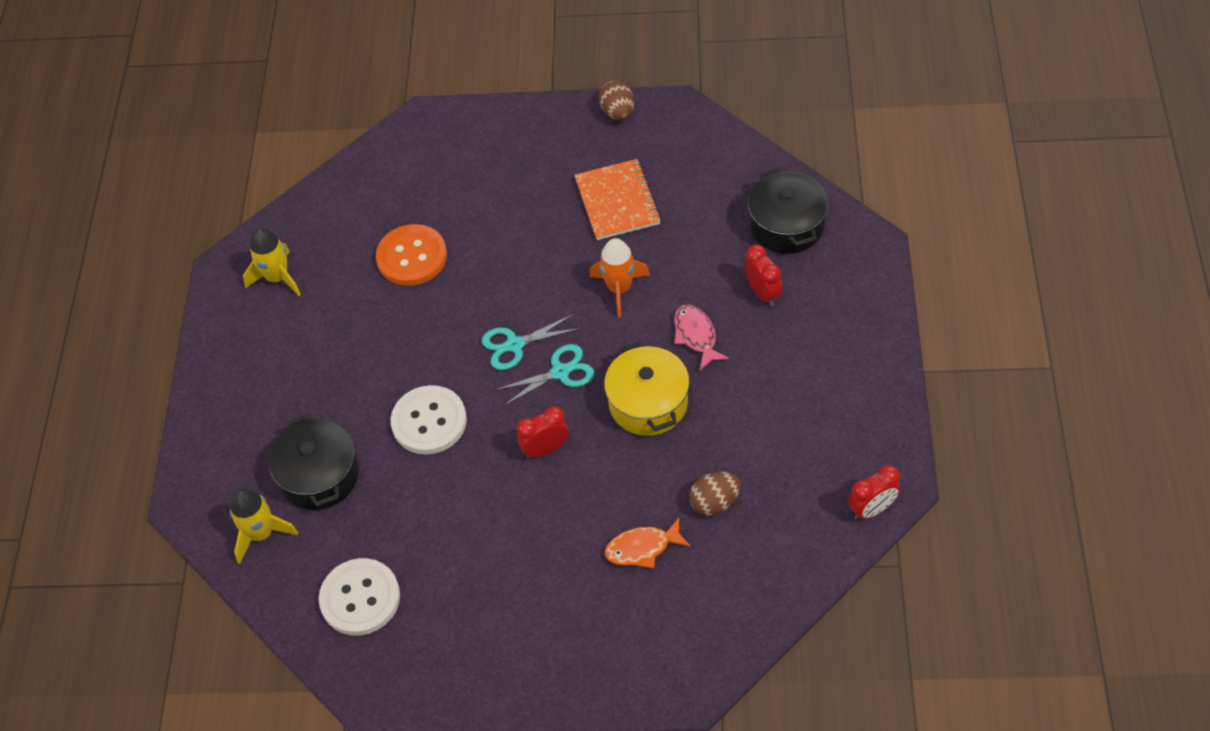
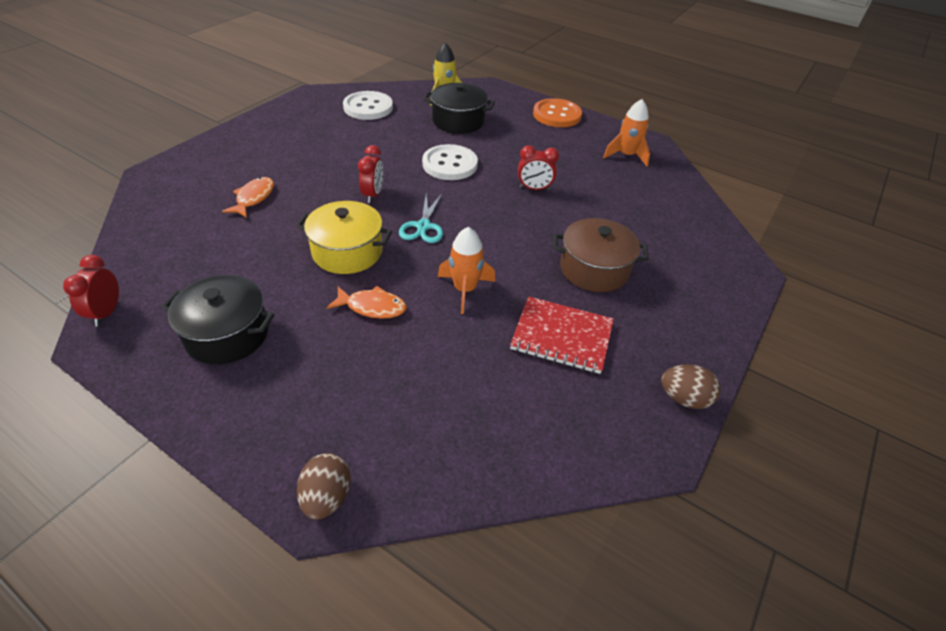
camera: 115 degrees right, 10 degrees down
yellow rocket [243,228,301,296] -> orange rocket [603,99,650,167]
orange button [376,224,447,286] -> orange button moved to [533,98,582,127]
turquoise scissors [482,314,580,370] -> none
orange notebook [575,159,661,240] -> red notebook [510,296,614,374]
pink fish [674,304,729,370] -> orange fish [326,286,406,319]
brown egg [689,472,740,516] -> brown egg moved to [297,453,351,520]
red clock [745,245,783,307] -> red clock moved to [518,145,559,191]
black pot [748,168,828,254] -> black pot moved to [162,275,275,364]
none -> brown pot [553,218,649,292]

